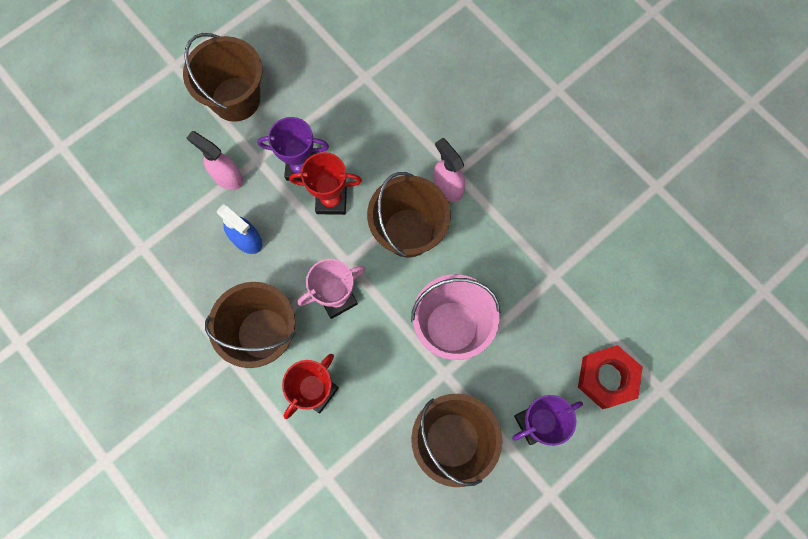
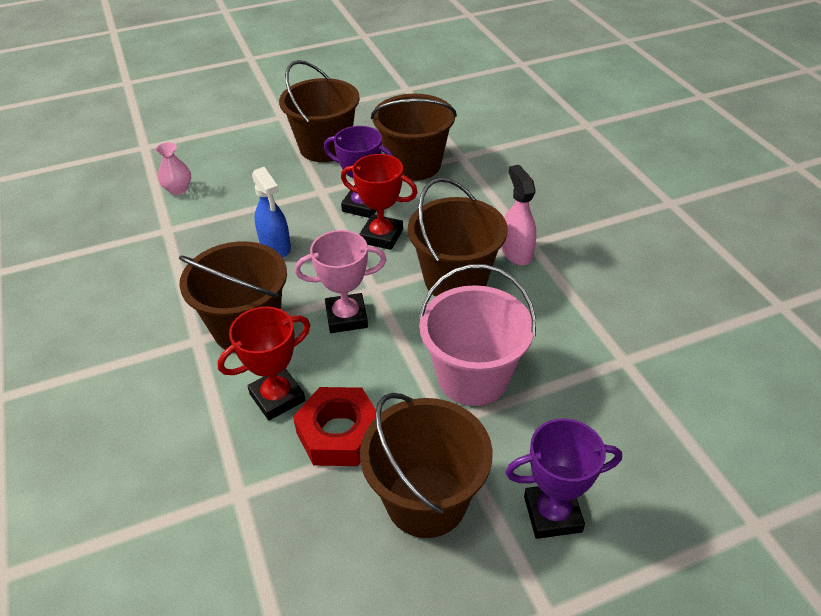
camera: 20 degrees right, 30 degrees down
pink spray bottle [186,131,243,190] -> none
red nut [578,345,643,409] -> red nut moved to [293,387,376,466]
none -> pink vase [155,142,191,195]
none -> brown bucket [371,94,457,181]

